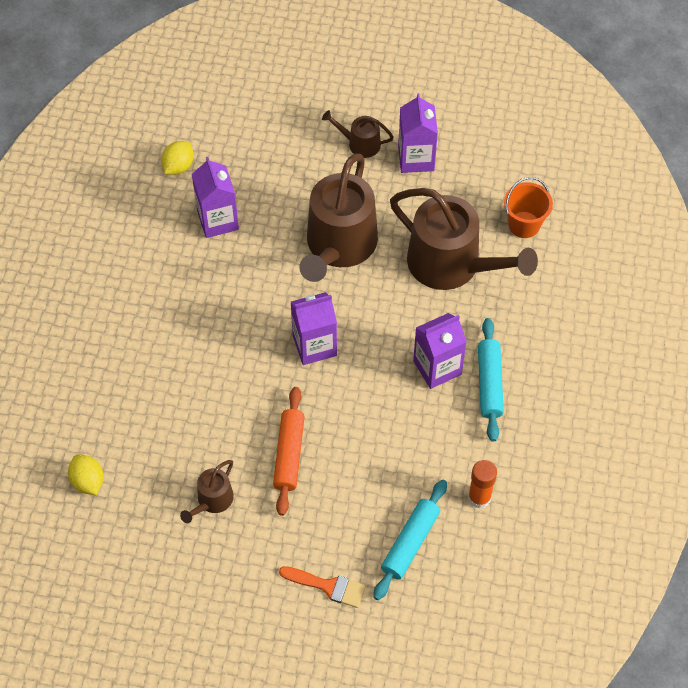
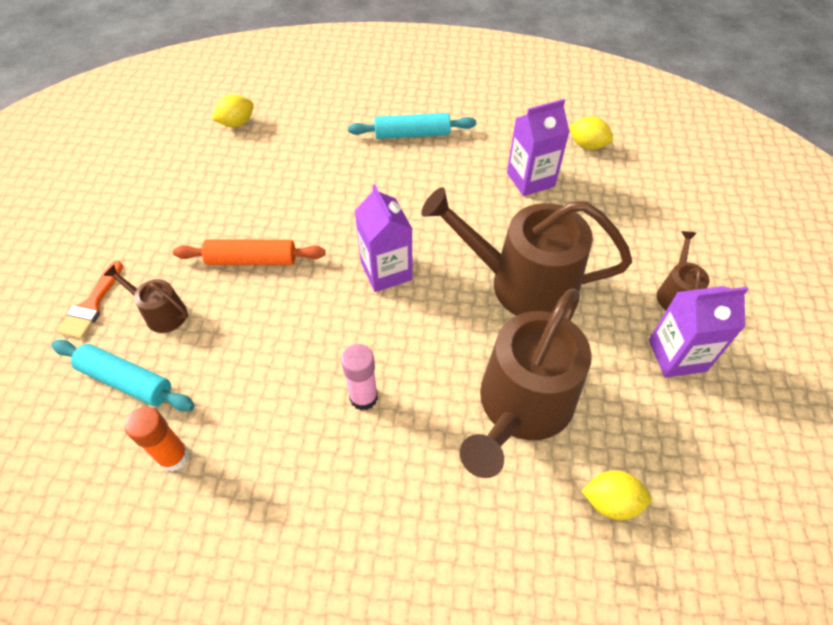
camera: 85 degrees right, 5 degrees down
brown watering can [180,460,234,523] -> brown watering can moved to [103,264,188,333]
purple carton [413,313,467,389] -> pink glue stick [341,344,378,411]
turquoise rolling pin [478,318,504,442] -> turquoise rolling pin moved to [348,113,476,139]
orange bucket [504,177,553,238] -> yellow lemon [581,470,652,520]

